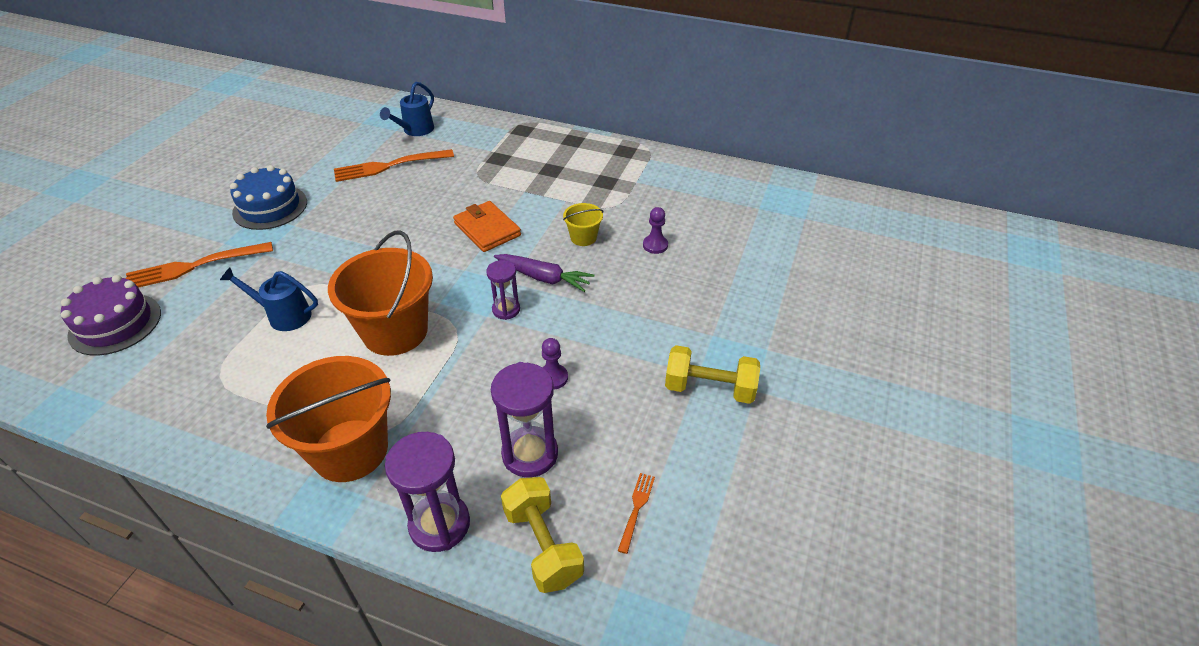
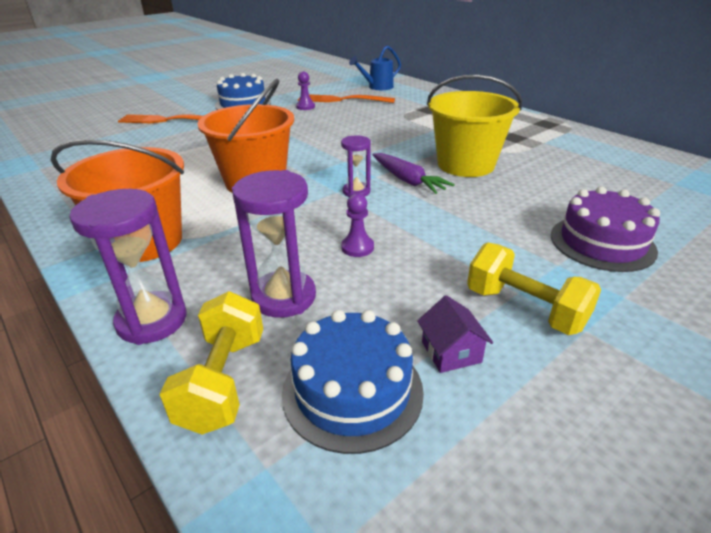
camera: 30 degrees right, 10 degrees down
purple cake [61,275,161,356] -> purple cake moved to [551,186,660,272]
blue watering can [220,267,318,331] -> none
orange wallet [453,201,521,252] -> none
yellow bucket [563,203,604,246] -> yellow bucket [427,75,522,177], size x2.15
orange fork [618,473,655,554] -> blue cake [282,310,424,454]
purple pawn [643,207,668,254] -> purple pawn moved to [296,71,315,110]
none -> purple house [417,295,493,373]

